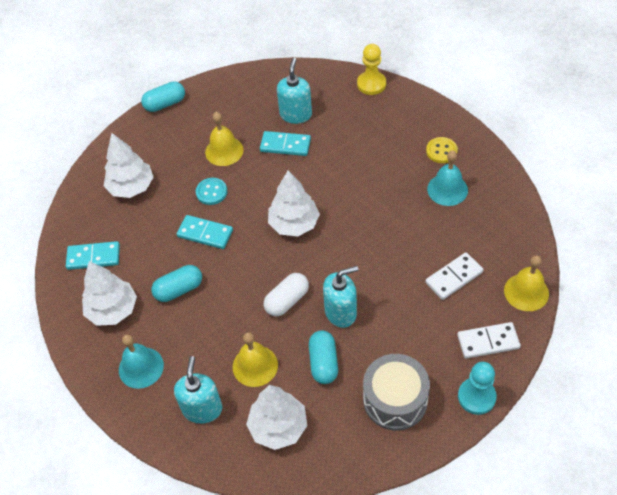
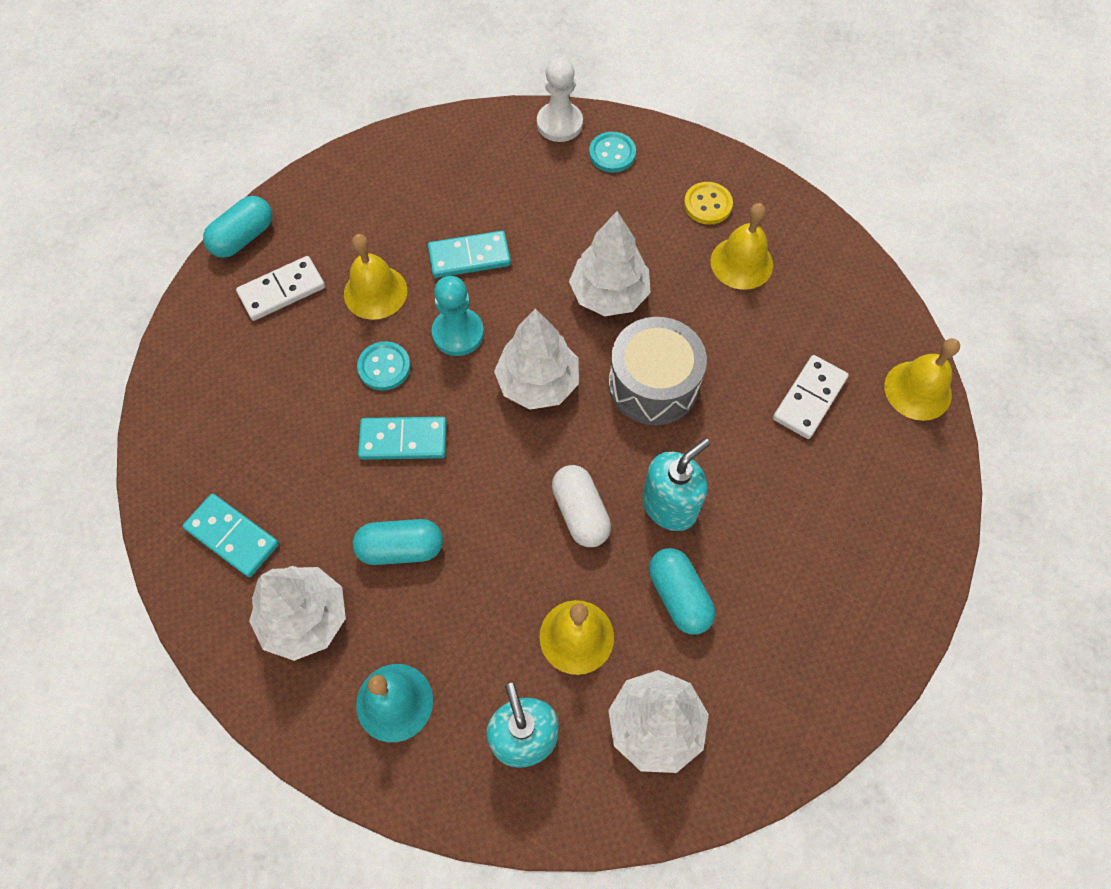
camera: 25 degrees left, 10 degrees up
turquoise domino [66,241,120,270] -> turquoise domino turned 60 degrees clockwise [183,494,279,577]
white tree [104,133,153,198] -> white tree moved to [569,211,650,316]
turquoise capsule [152,265,202,302] -> turquoise capsule turned 45 degrees clockwise [353,519,443,565]
white capsule [264,273,309,317] -> white capsule turned 45 degrees counterclockwise [552,465,611,547]
turquoise soap dispenser [277,58,312,124] -> none
yellow pawn [357,44,386,95] -> white pawn [537,57,583,142]
grey drum [363,354,430,430] -> grey drum moved to [609,317,707,425]
turquoise bell [427,150,468,206] -> yellow bell [711,203,773,290]
white domino [457,322,521,359] -> white domino moved to [236,256,325,321]
turquoise pawn [458,362,497,415] -> turquoise pawn moved to [432,276,484,356]
none -> turquoise button [589,132,636,173]

